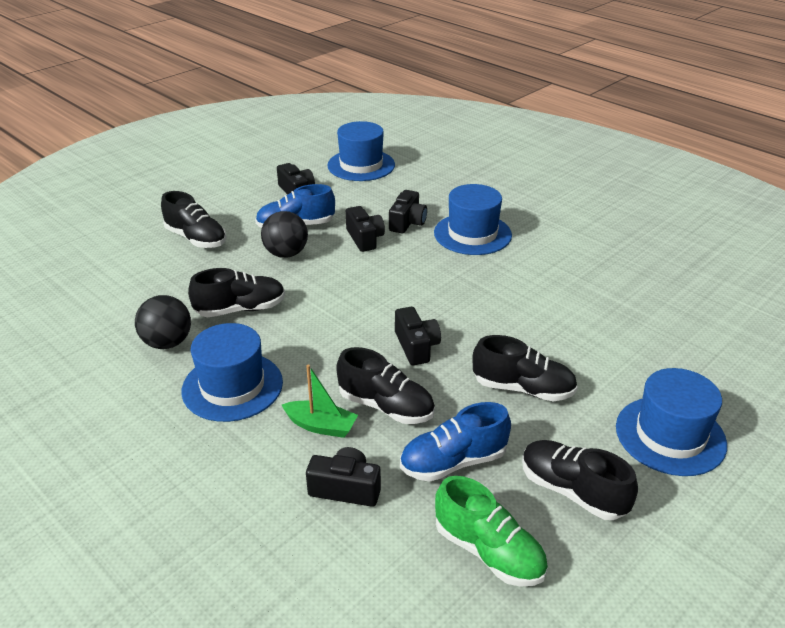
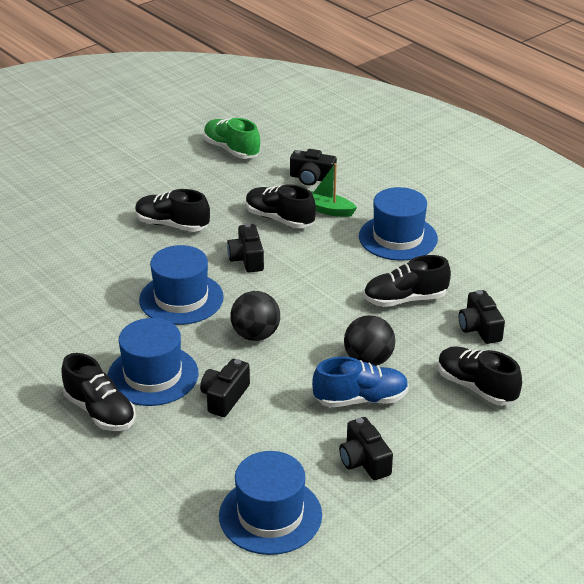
camera: 175 degrees left, 0 degrees up
black ball [135,295,191,349] -> black ball moved to [230,291,280,341]
black camera [346,206,385,252] -> black camera moved to [459,290,505,344]
blue shoe [400,402,511,482] -> none
black shoe [522,440,638,520] -> black shoe moved to [61,353,136,431]
blue hat [616,368,727,476] -> blue hat moved to [139,245,224,325]

